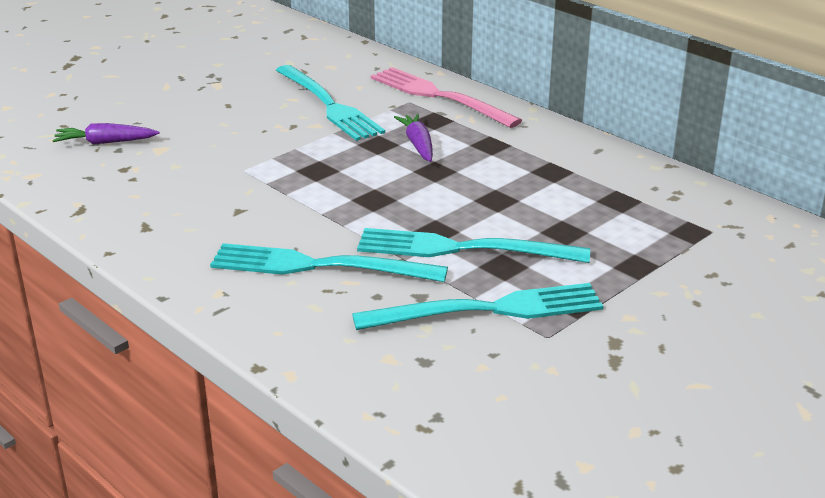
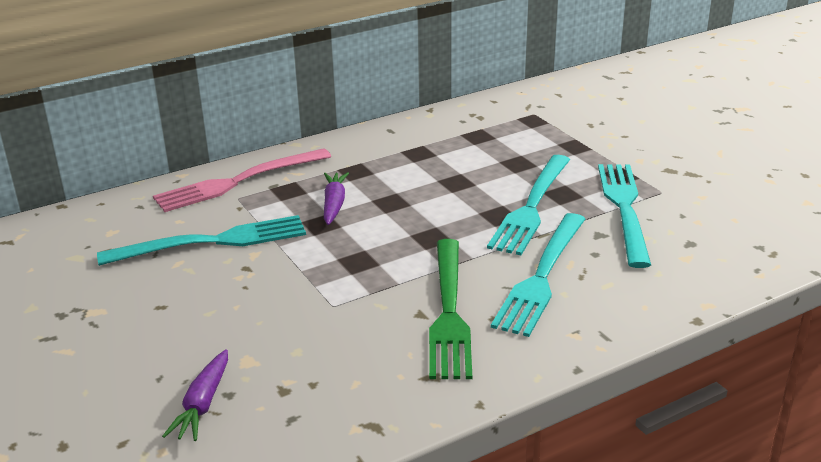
camera: 75 degrees left, 0 degrees up
purple carrot [394,113,433,162] -> purple carrot turned 90 degrees clockwise [324,172,349,225]
none -> green fork [429,239,472,379]

